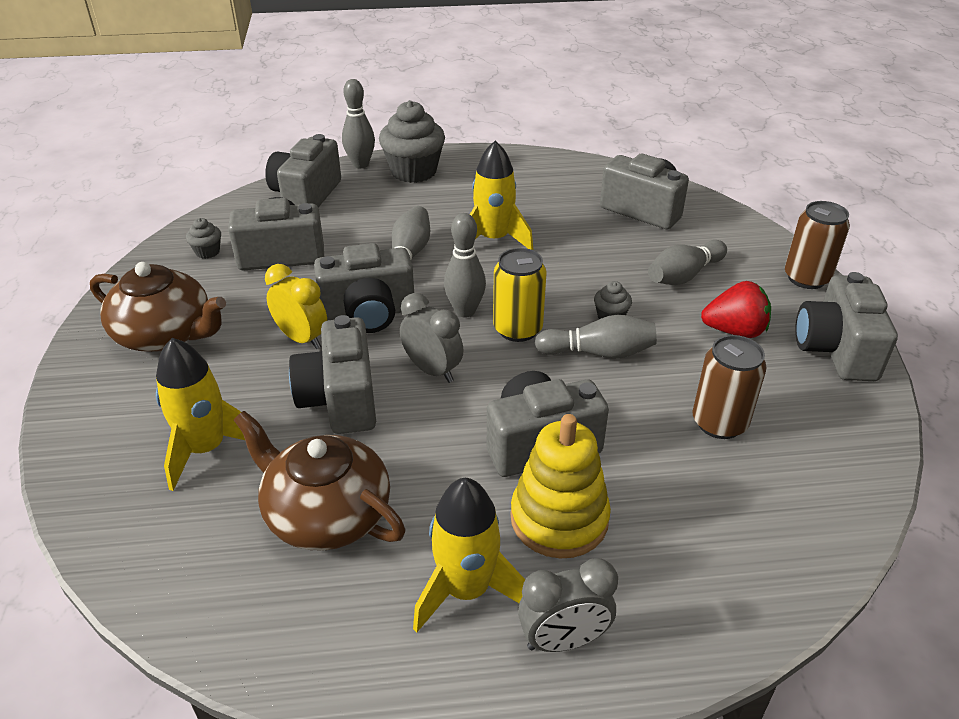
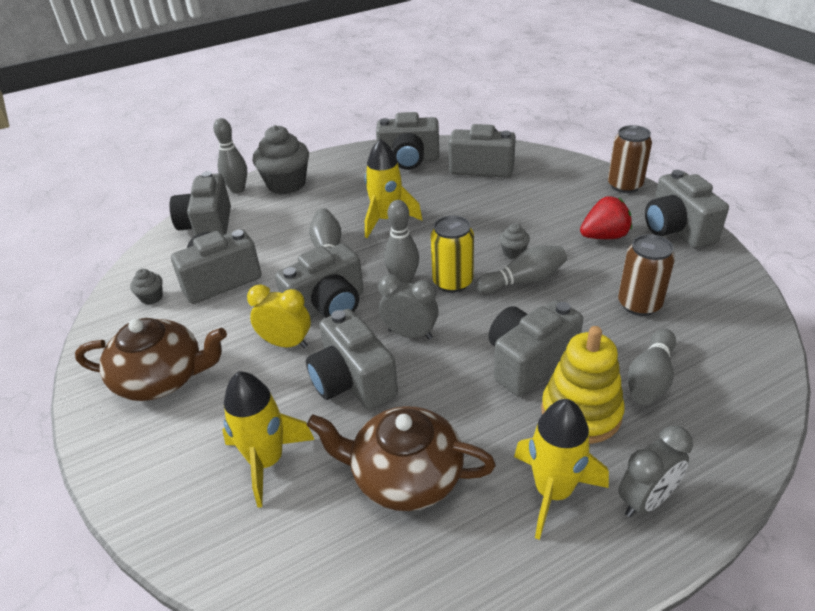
camera: 20 degrees left, 0 degrees up
grey bowling pin [648,240,727,285] -> grey bowling pin moved to [628,329,676,405]
none -> grey camera [376,112,439,170]

